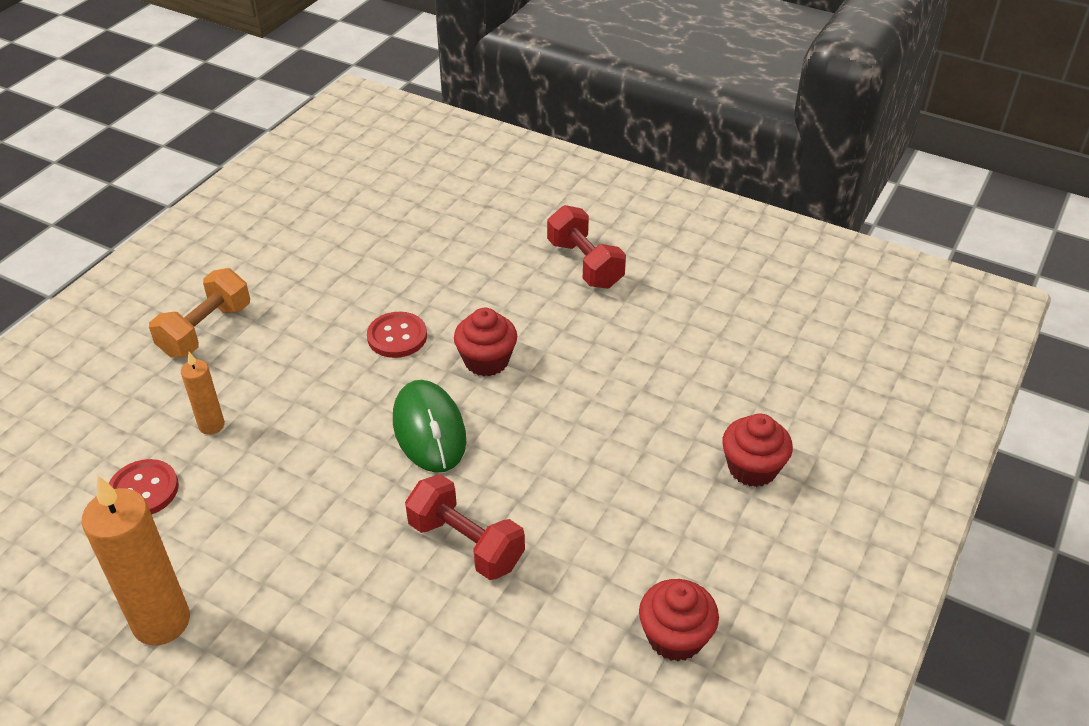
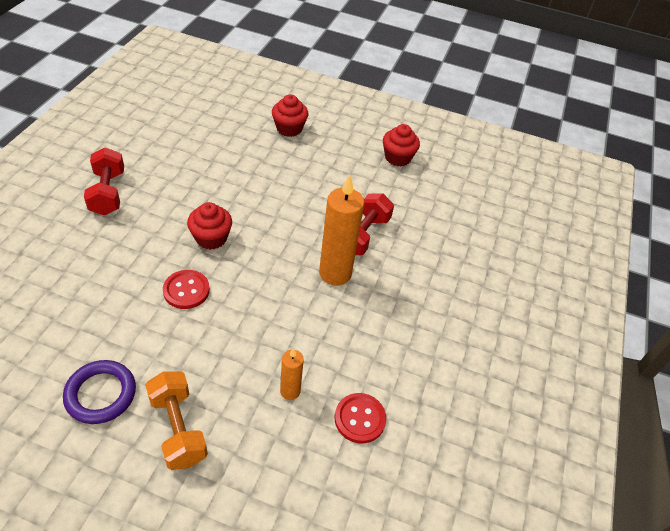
camera: 105 degrees left, 5 degrees up
orange candle [81,476,190,645] -> orange candle moved to [319,175,365,286]
orange dumbbell [149,268,250,358] -> orange dumbbell turned 45 degrees clockwise [145,371,208,470]
green mouse [393,380,466,473] -> none
red dumbbell [547,205,626,289] -> red dumbbell turned 60 degrees counterclockwise [84,147,124,215]
none -> purple ring [63,360,136,424]

